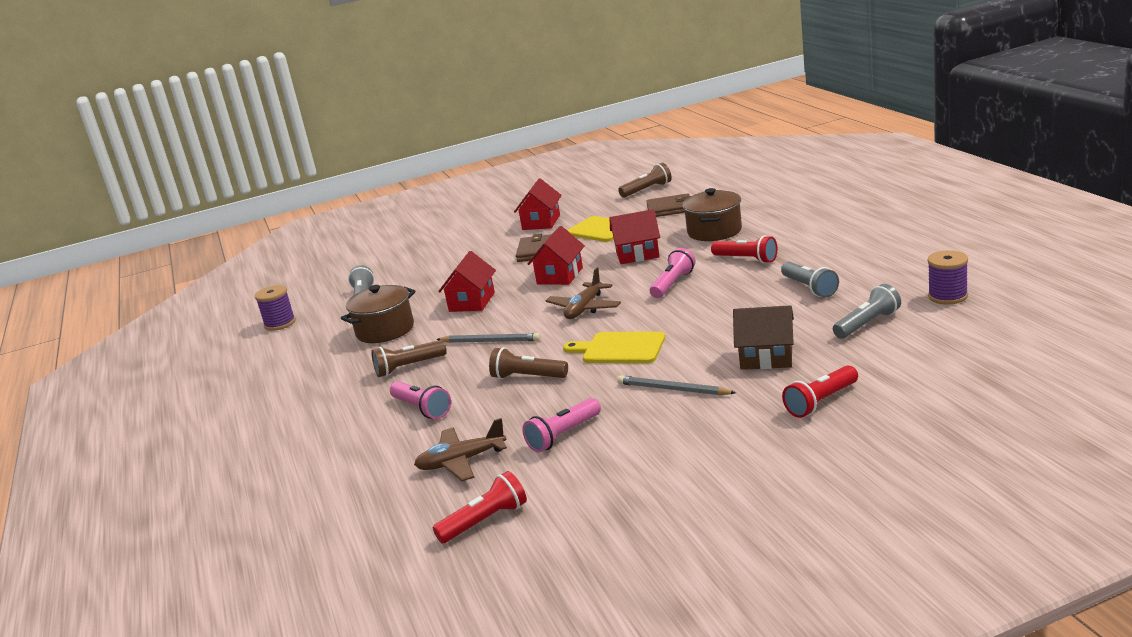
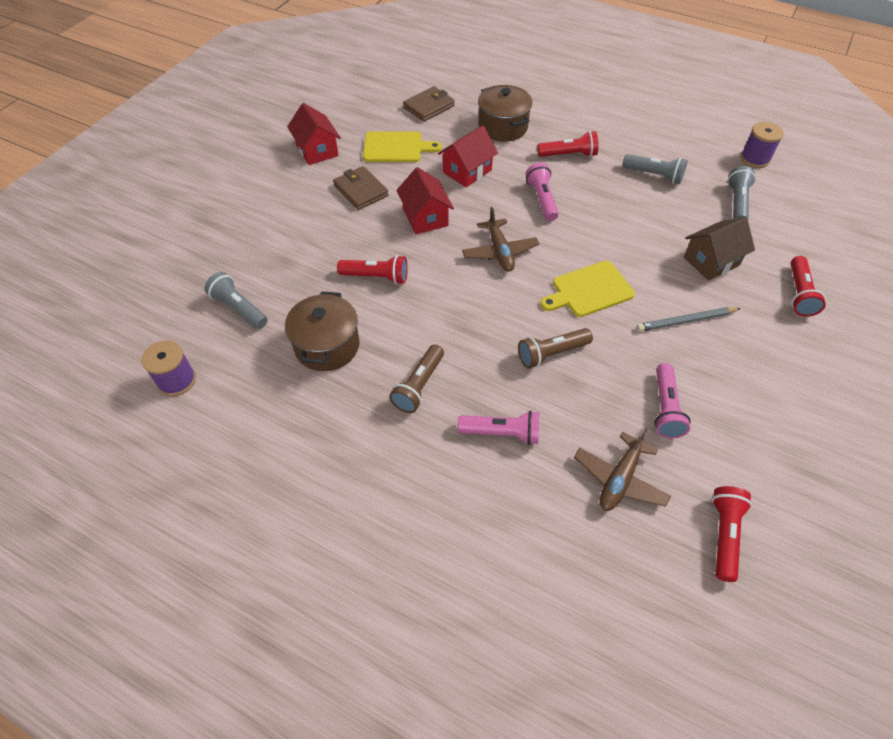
camera: 45 degrees left, 30 degrees up
grey pencil [436,333,540,343] -> none
red house [438,251,496,312] -> red flashlight [337,255,408,284]
brown flashlight [618,163,672,198] -> none

